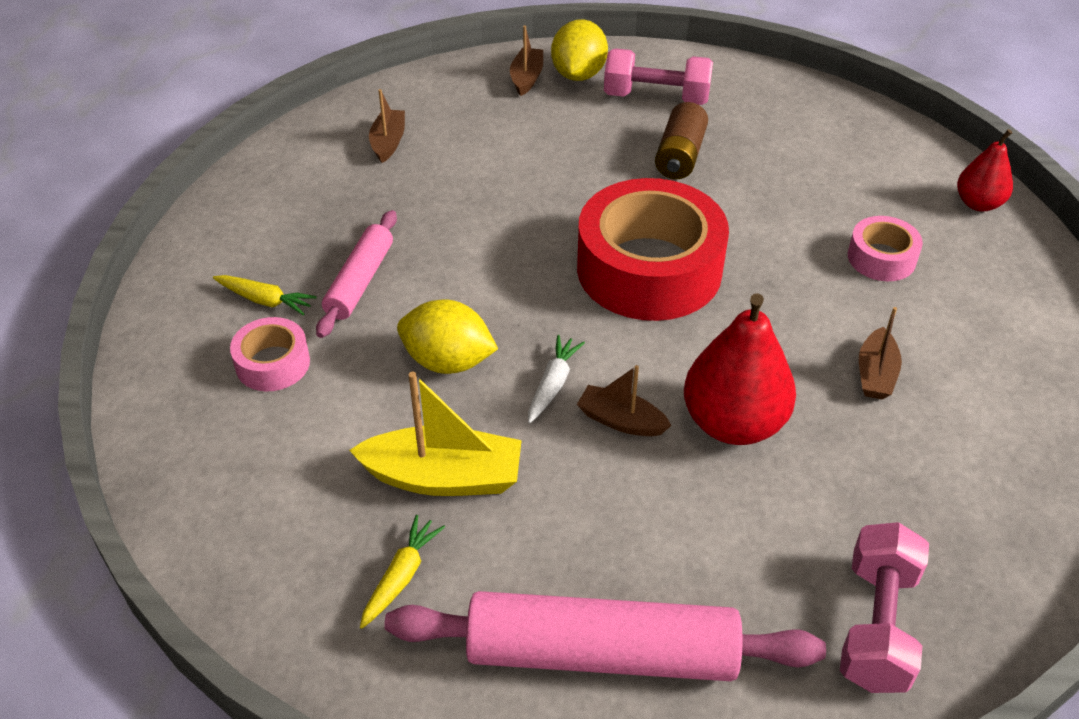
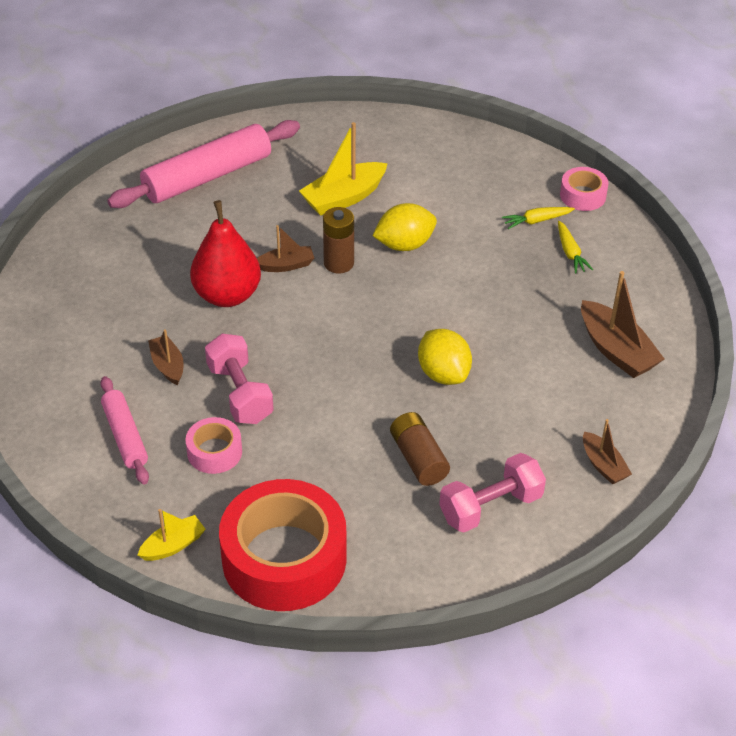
camera: 140 degrees right, 0 degrees up
pink tape [230,317,310,391] -> pink tape moved to [560,167,609,211]
pink rolling pin [316,210,397,338] -> pink rolling pin moved to [100,376,149,485]
yellow carrot [360,515,445,629] -> yellow carrot moved to [558,221,593,273]
brown boat [369,89,405,163] -> brown boat [581,271,664,378], size x1.70
white carrot [528,335,585,423] -> brown battery [323,207,354,273]
yellow lemon [551,19,608,81] -> yellow lemon moved to [418,329,472,385]
red tape [577,178,729,321] -> red tape moved to [219,479,346,611]
pink dumbbell [840,522,929,693] -> pink dumbbell moved to [205,334,274,424]
red pear [957,129,1013,211] -> yellow boat [138,509,206,561]

